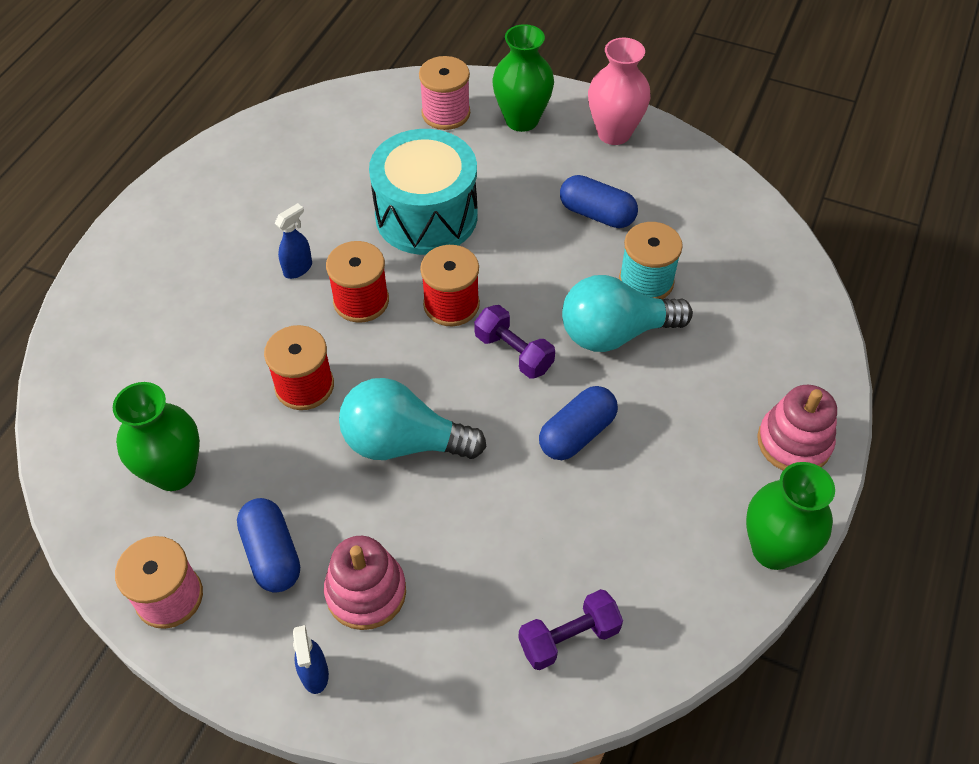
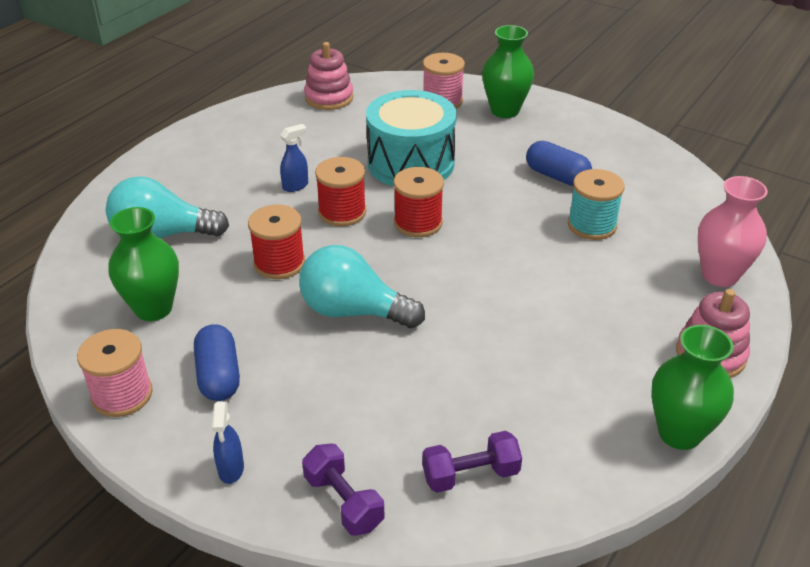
camera: 10 degrees right, 15 degrees down
pink stacking toy [324,536,406,630] -> pink stacking toy moved to [304,42,354,110]
purple dumbbell [474,305,555,379] -> purple dumbbell moved to [302,444,385,536]
blue capsule [539,386,618,460] -> none
turquoise light bulb [562,275,693,352] -> turquoise light bulb moved to [106,176,229,238]
pink vase [588,37,651,145] -> pink vase moved to [698,176,768,287]

